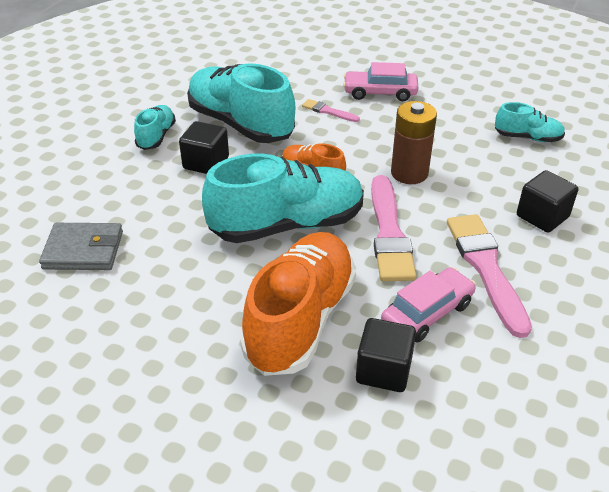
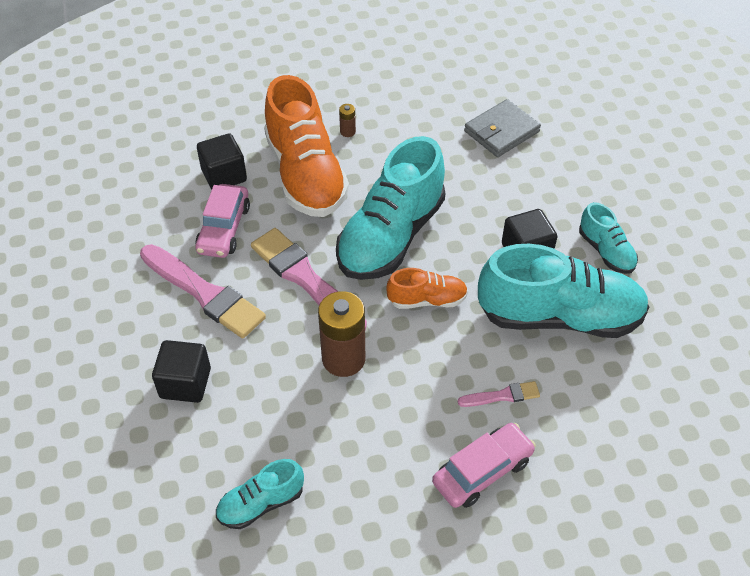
camera: 140 degrees right, 10 degrees up
none -> brown battery [339,104,356,137]

